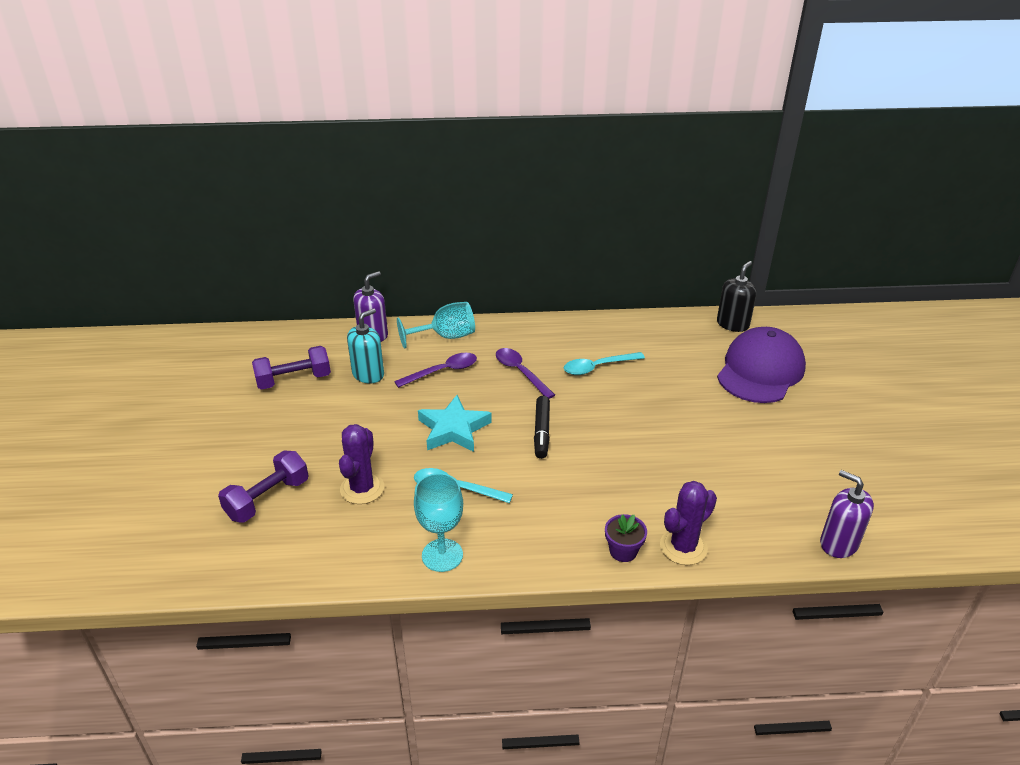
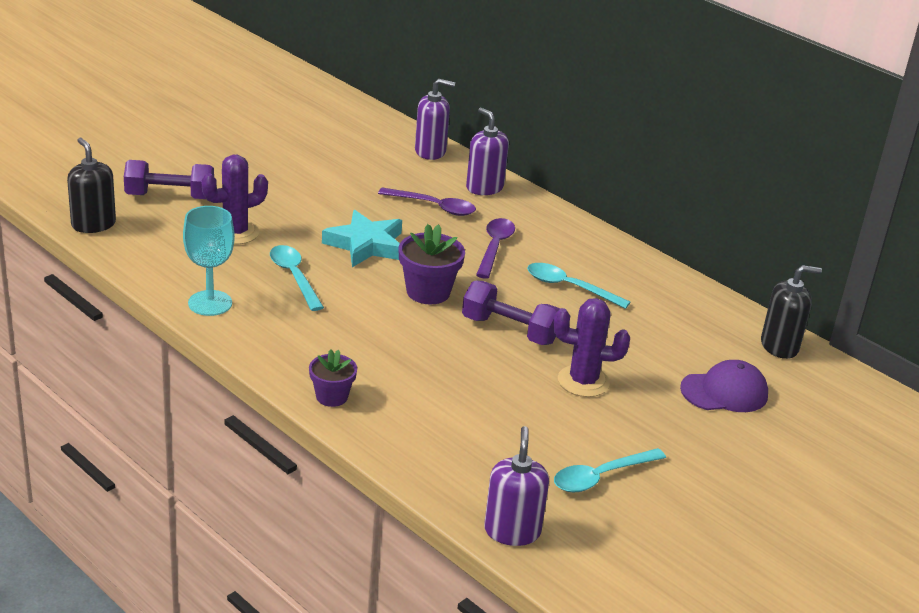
camera: 45 degrees right, 5 degrees down
purple dumbbell [252,346,331,390] -> purple dumbbell moved to [462,280,560,345]
turquoise soap dispenser [347,308,384,384] -> none
turquoise goblet [397,302,475,349] -> purple soap dispenser [466,108,509,195]
black marker [534,396,550,459] -> purple flower pot [399,224,465,304]
purple cactus [660,481,717,565] -> purple cactus moved to [553,298,630,397]
purple cap [717,327,806,403] -> purple cap [680,360,768,412], size x0.61
none -> black soap dispenser [67,138,116,233]
none -> turquoise spoon [554,448,666,492]

